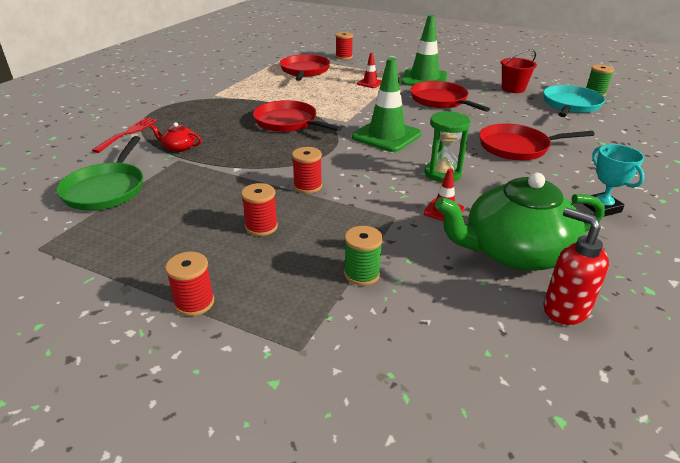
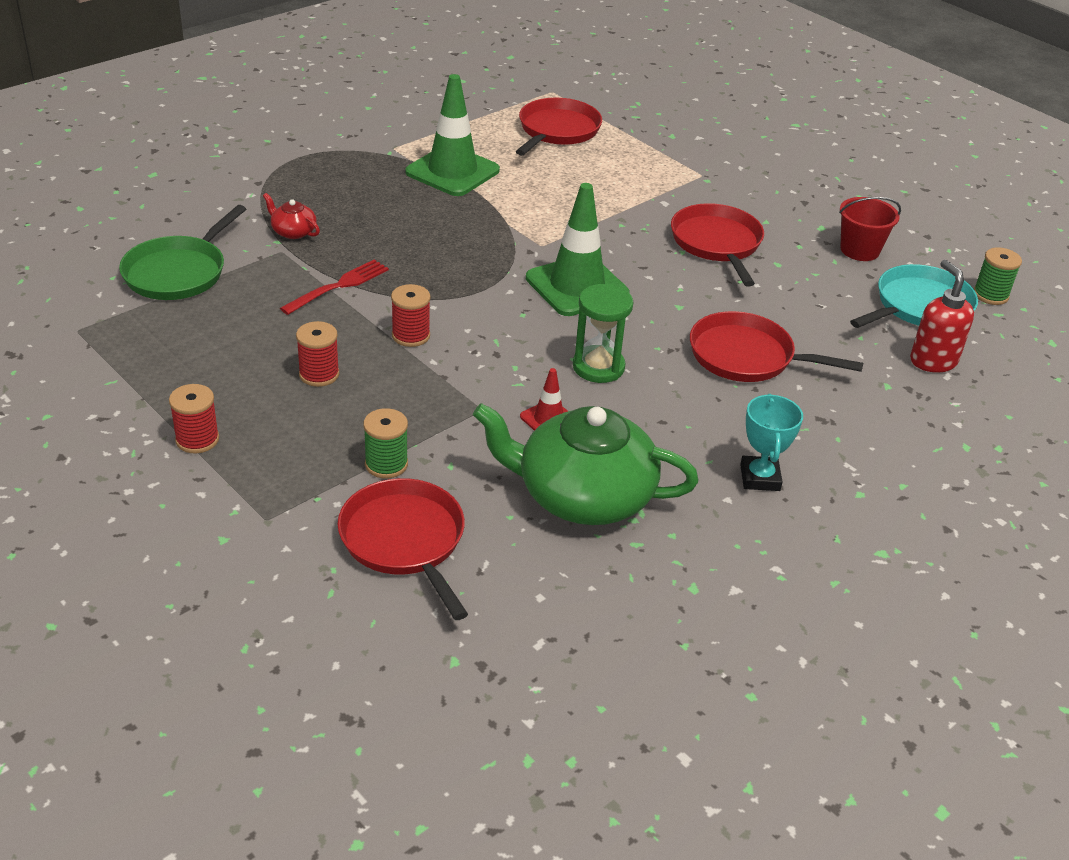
camera: 20 degrees right, 5 degrees up
red fork [92,118,157,153] -> red fork moved to [280,260,389,315]
red pan [253,100,342,132] -> red pan moved to [337,478,468,620]
red spool [335,32,353,60] -> none
red traffic cone [357,53,382,88] -> none
green traffic cone [401,15,448,86] -> green traffic cone moved to [405,74,500,196]
red soap dispenser [543,208,609,325] -> red soap dispenser moved to [910,260,974,373]

